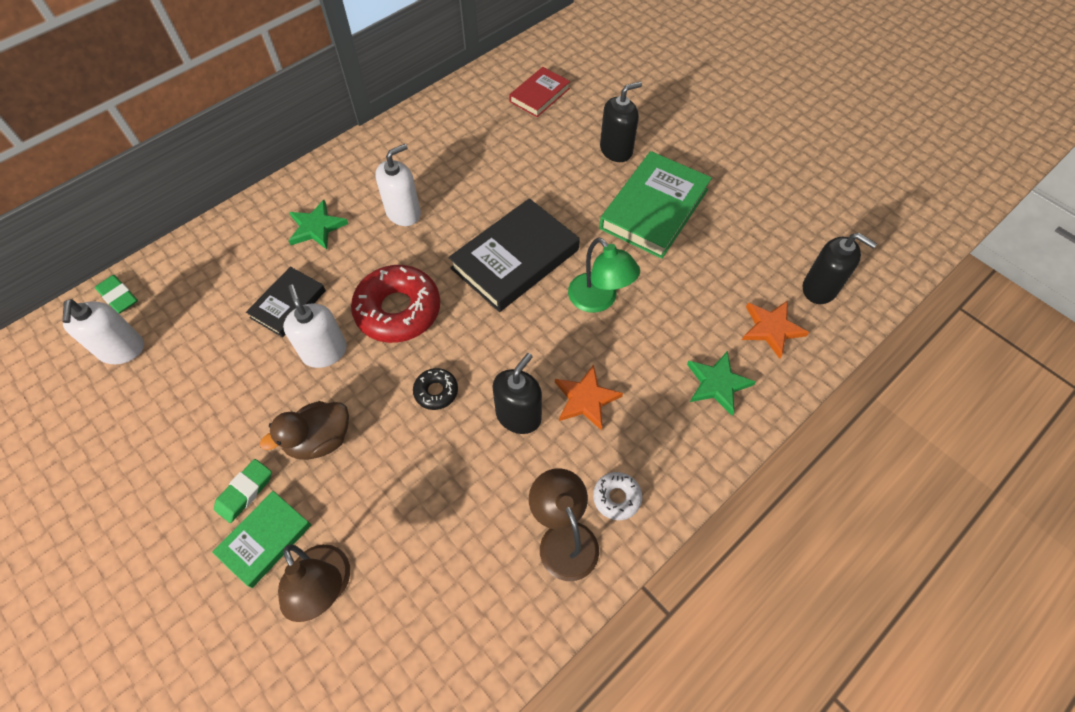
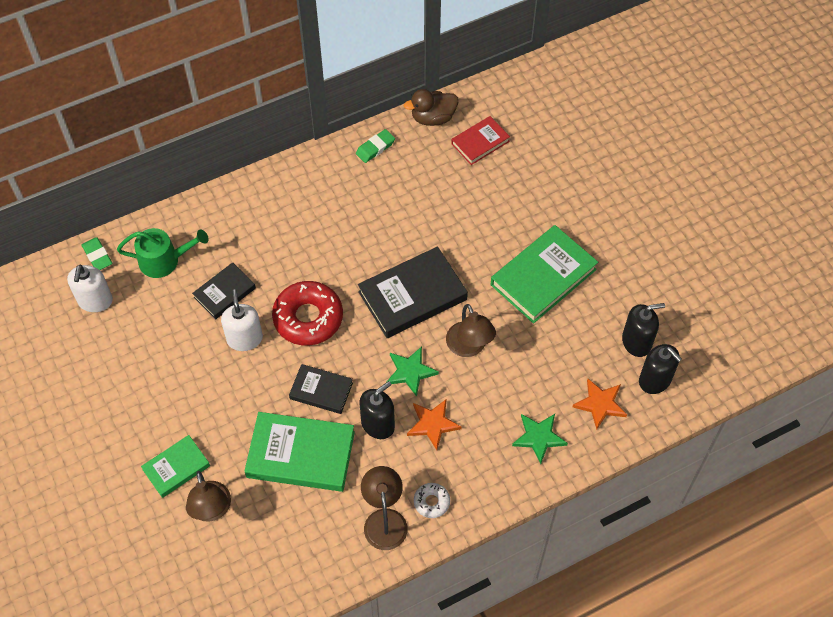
camera: 15 degrees right, 0 degrees up
green eraser [214,459,272,523] -> green eraser moved to [356,129,395,163]
brown duck [260,401,349,460] -> brown duck moved to [404,89,458,126]
green star [289,200,348,250] -> green star moved to [387,347,439,397]
white soap dispenser [375,144,421,226] -> none
black donut [413,368,458,410] -> black book [289,364,353,414]
green lamp [568,237,640,313] -> brown lamp [446,304,496,357]
black soap dispenser [600,82,642,162] -> black soap dispenser moved to [622,303,665,357]
none -> green watering can [117,228,209,278]
none -> green book [244,412,355,492]

